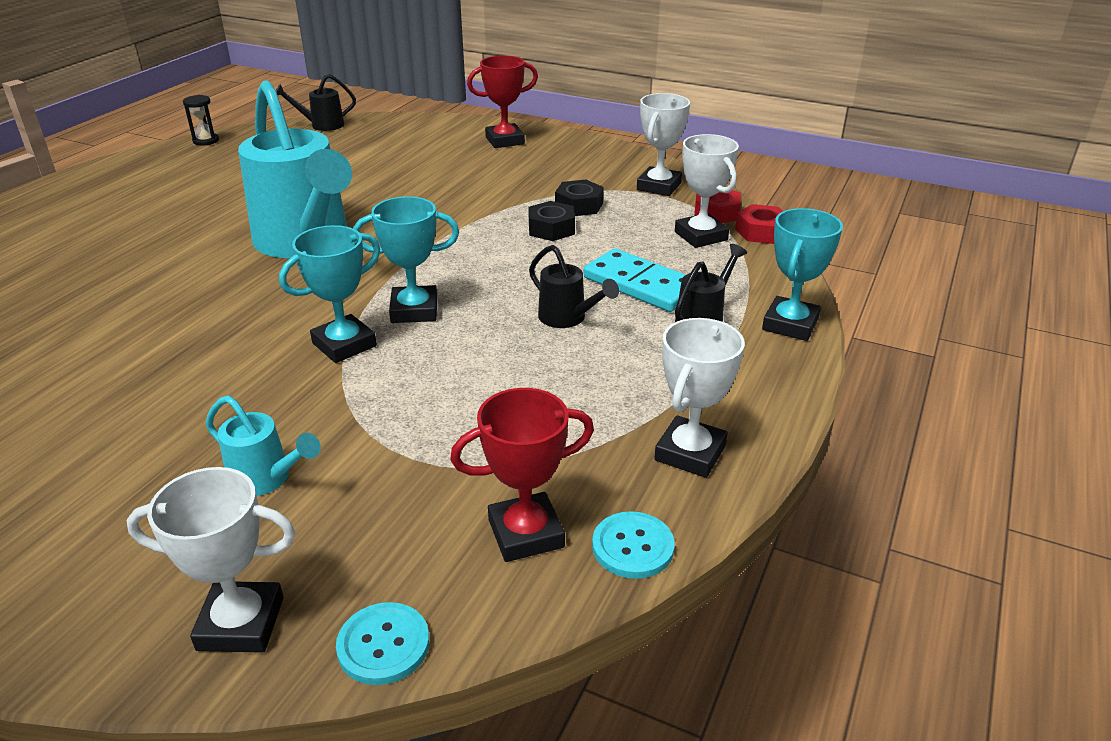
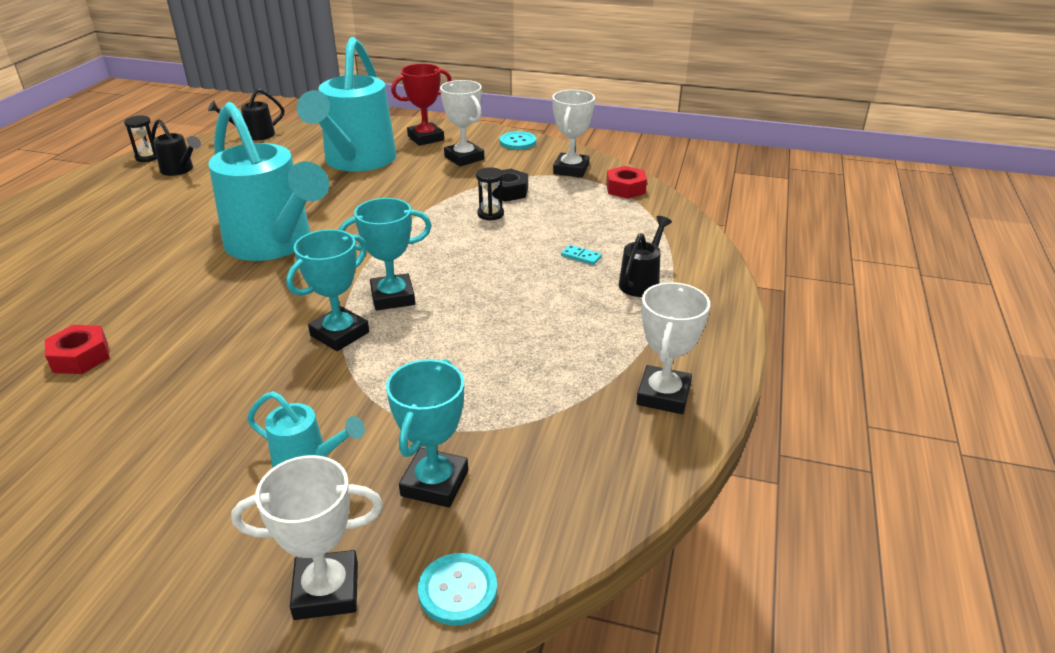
camera: 10 degrees left, 0 degrees up
red trophy [450,388,594,562] -> none
black nut [528,201,575,241] -> black hourglass [476,167,504,221]
black watering can [529,245,619,328] -> black watering can moved to [151,119,201,176]
turquoise domino [583,248,685,312] -> turquoise domino [561,245,602,265], size x0.40
turquoise button [592,511,674,579] -> turquoise button moved to [500,131,536,150]
white trophy [675,134,739,248] -> white trophy moved to [440,80,484,166]
red nut [735,204,783,244] -> red nut moved to [45,325,110,374]
turquoise trophy [762,208,843,341] -> turquoise trophy moved to [386,359,468,507]
none -> turquoise watering can [297,37,397,172]

